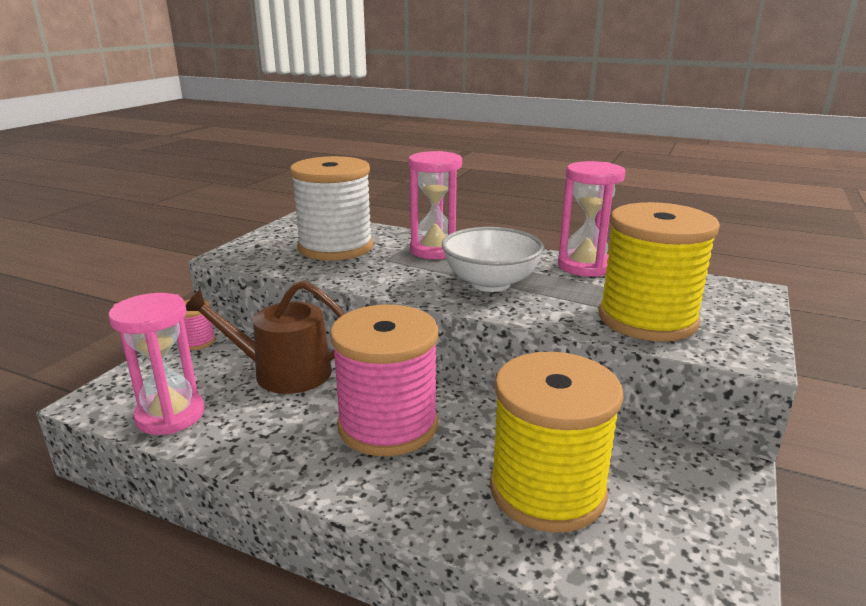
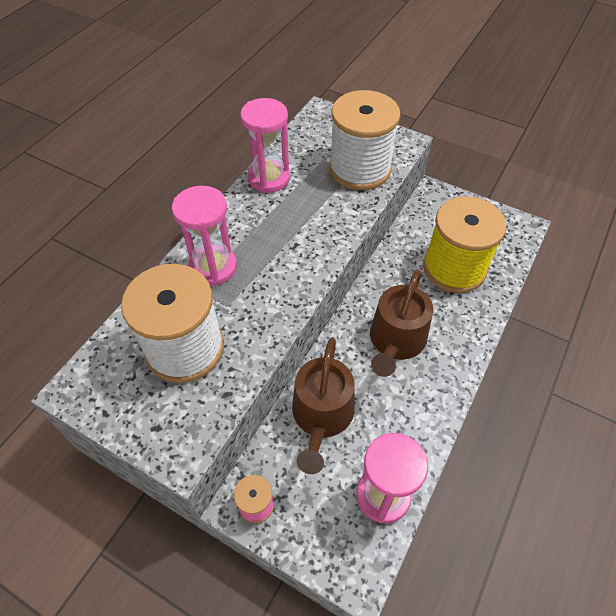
camera: 85 degrees left, 30 degrees up
pink spool [330,304,439,456] -> brown watering can [370,270,433,377]
white bowl [442,227,544,292] -> none
yellow spool [599,202,720,342] -> white spool [329,90,401,190]

